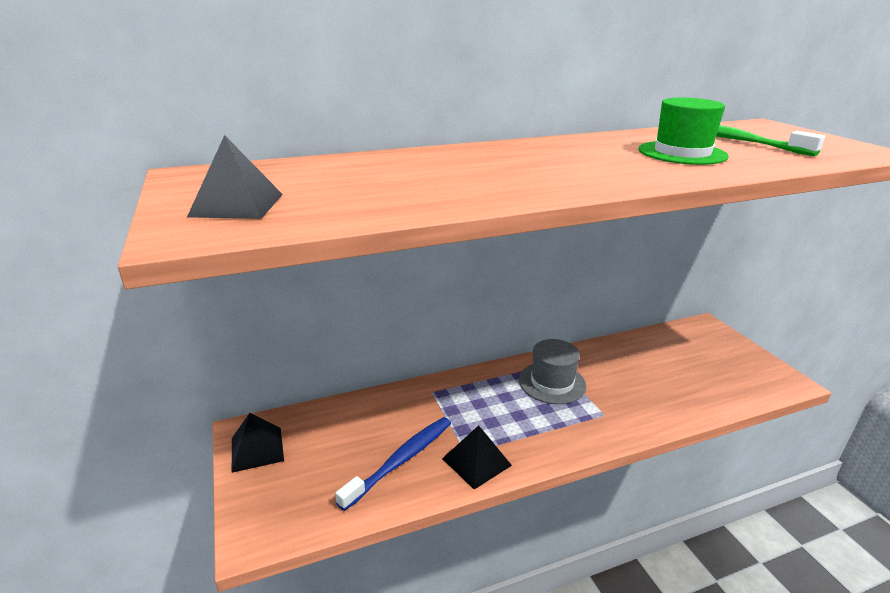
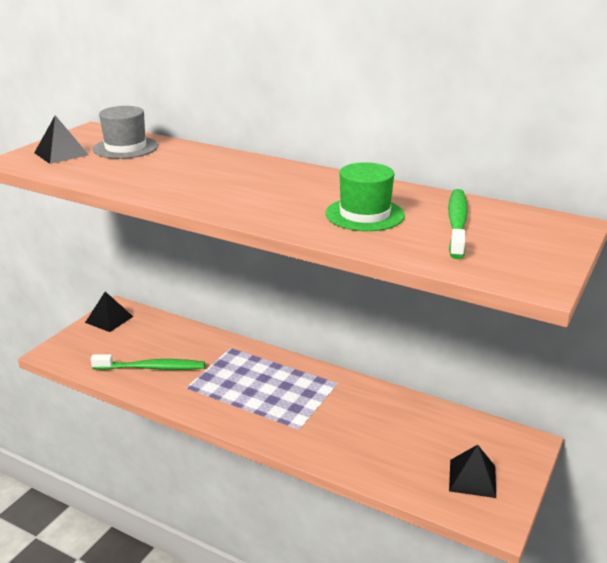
camera: 50 degrees right, 0 degrees up
blue toothbrush [335,417,451,511] -> green toothbrush [91,354,205,370]
black pyramid [442,425,512,490] -> black pyramid moved to [449,445,496,498]
grey hat [519,339,586,404] -> grey hat moved to [93,106,158,159]

